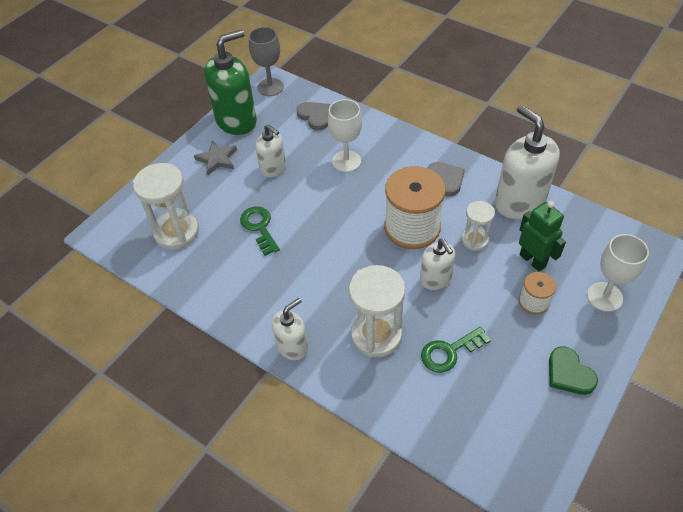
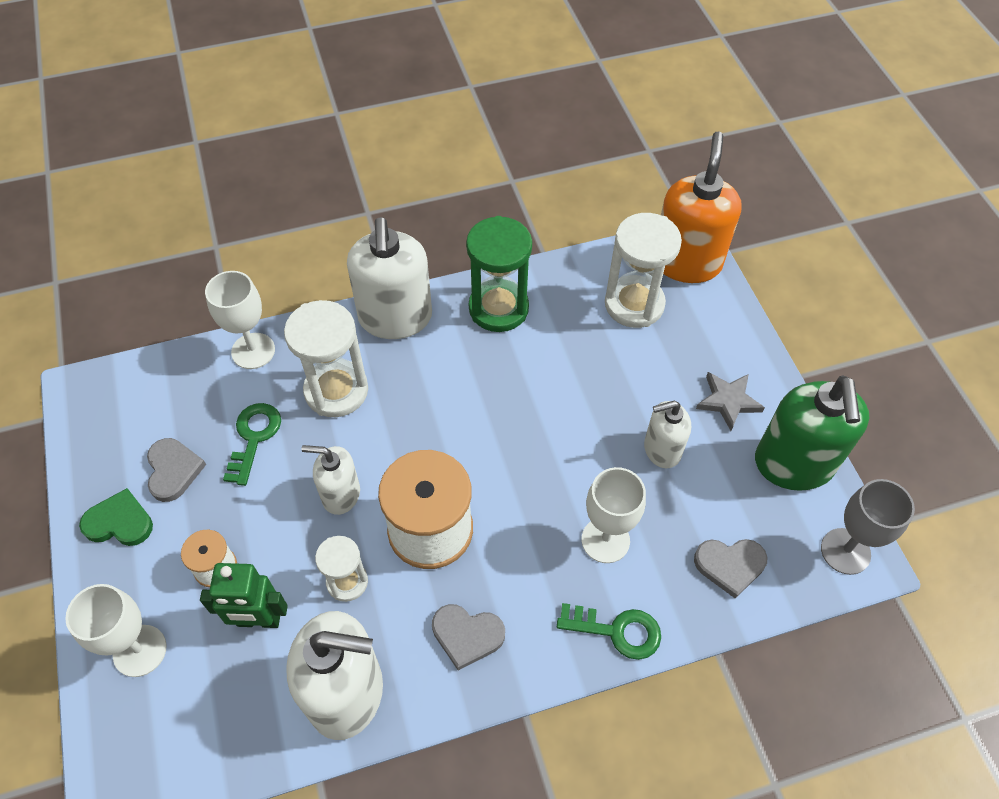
camera: 125 degrees right, 5 degrees up
green key [240,206,280,256] -> green key moved to [557,603,661,660]
white soap dispenser [272,298,308,360] -> white soap dispenser [347,217,432,339], size x1.76
none -> grey heart [147,438,206,502]
none -> white goblet [205,271,275,369]
none -> green hourglass [466,216,532,332]
none -> orange soap dispenser [661,131,742,283]

